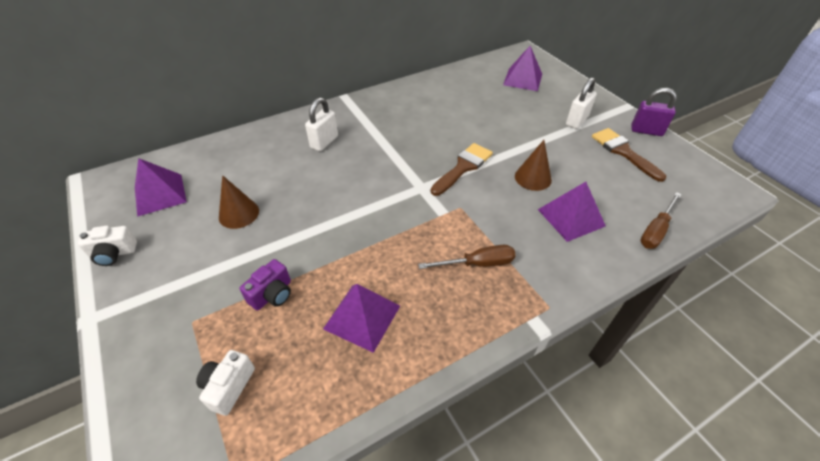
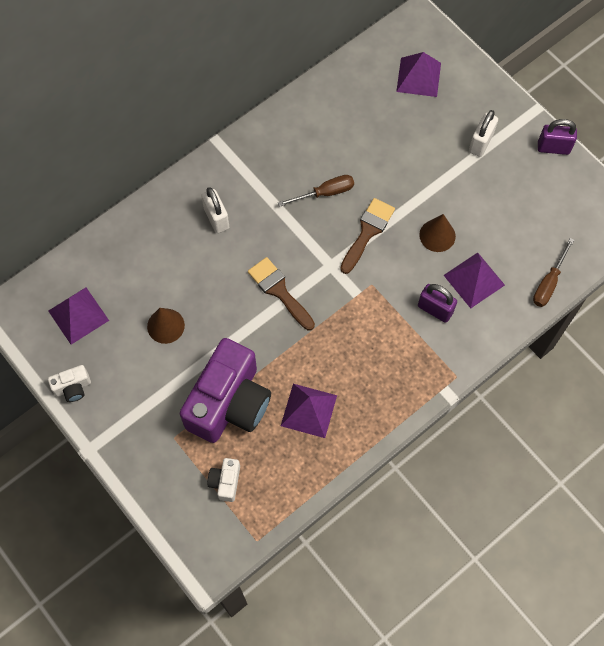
camera: 10 degrees left, 20 degrees up
purple camera [240,259,291,311] -> purple camera [180,338,271,443], size x2.40
white padlock [305,97,338,151] -> white padlock turned 45 degrees counterclockwise [201,187,229,233]
brown screwdriver [418,245,516,269] -> brown screwdriver moved to [278,175,354,207]
brown brush [592,128,666,182] -> brown brush moved to [248,257,315,330]
none -> purple padlock [418,284,457,323]

